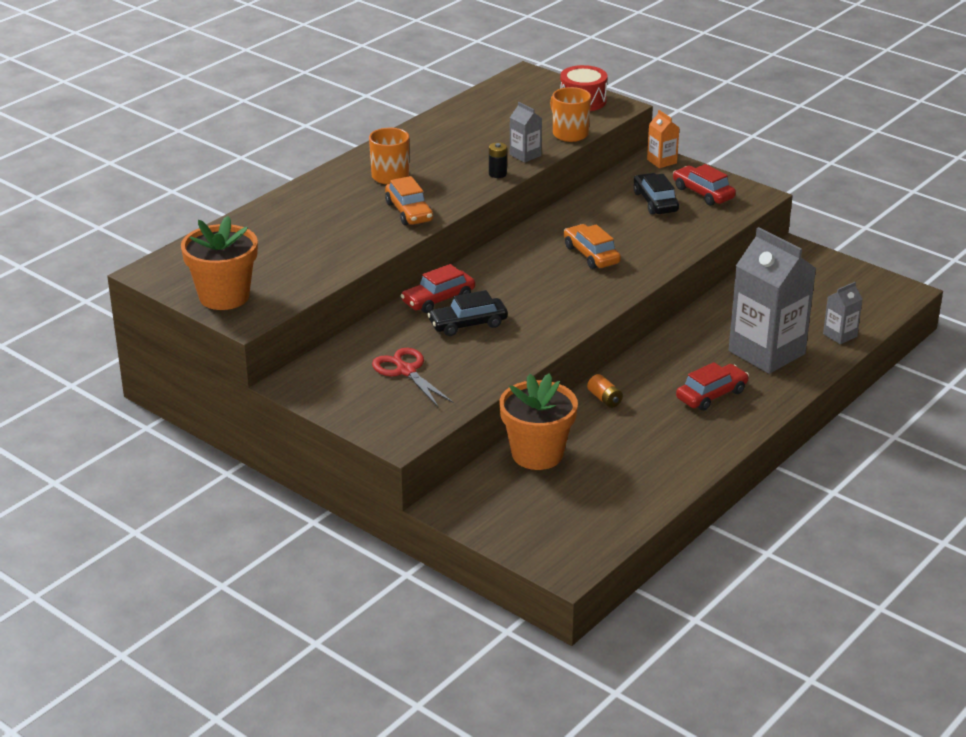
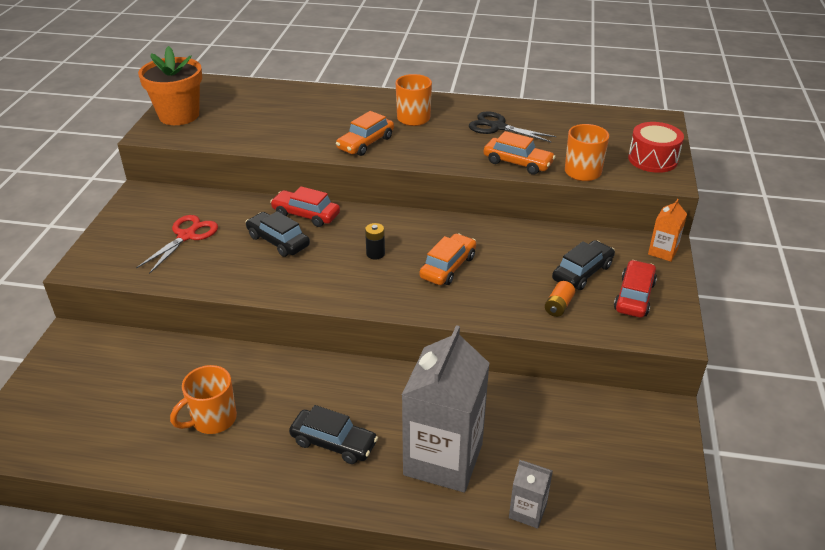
camera: 60 degrees right, 5 degrees up
black battery [489,142,507,178] -> black battery moved to [365,223,385,260]
orange flower pot [499,373,578,470] -> none
grey carton [510,102,542,163] -> orange car [484,131,556,175]
orange battery [587,374,623,408] -> orange battery moved to [545,281,575,317]
red car [676,362,749,411] -> black car [289,405,378,464]
none -> orange mug [170,365,237,434]
none -> black scissors [469,111,556,143]

